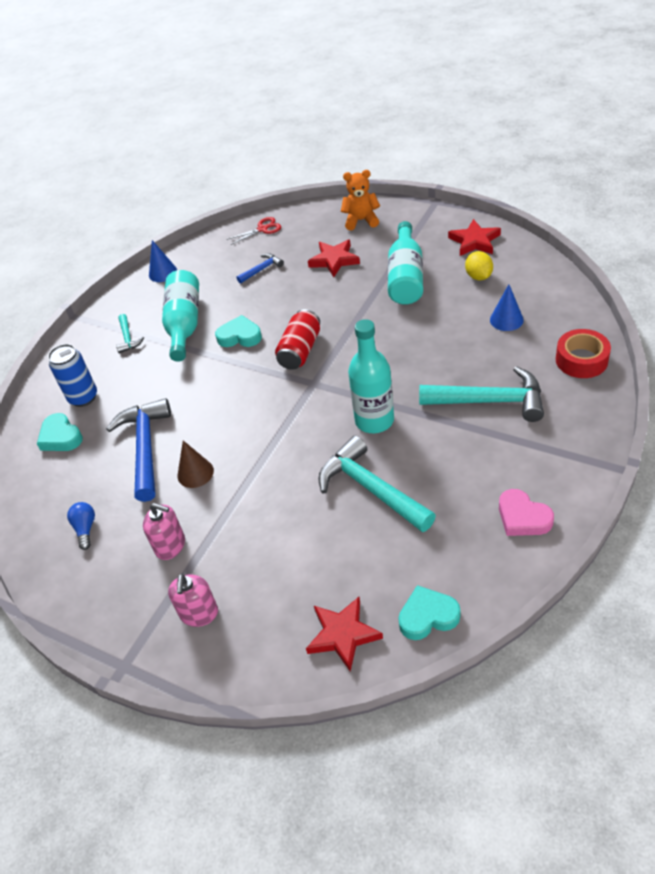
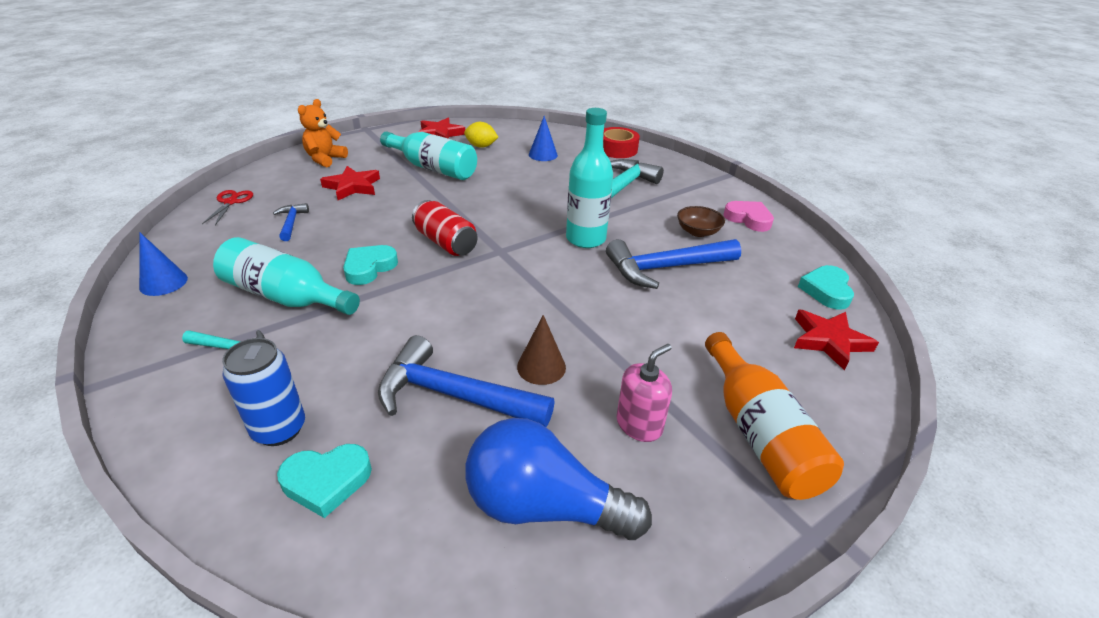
camera: 70 degrees left, 10 degrees down
blue light bulb [67,502,95,550] -> blue light bulb [465,418,652,540], size x2.28
pink soap dispenser [168,574,218,627] -> orange bottle [705,332,844,500]
turquoise hammer [318,436,436,532] -> blue hammer [606,239,741,289]
pink heart [499,489,554,536] -> pink heart turned 120 degrees counterclockwise [724,201,774,232]
none -> brown bowl [677,206,725,237]

